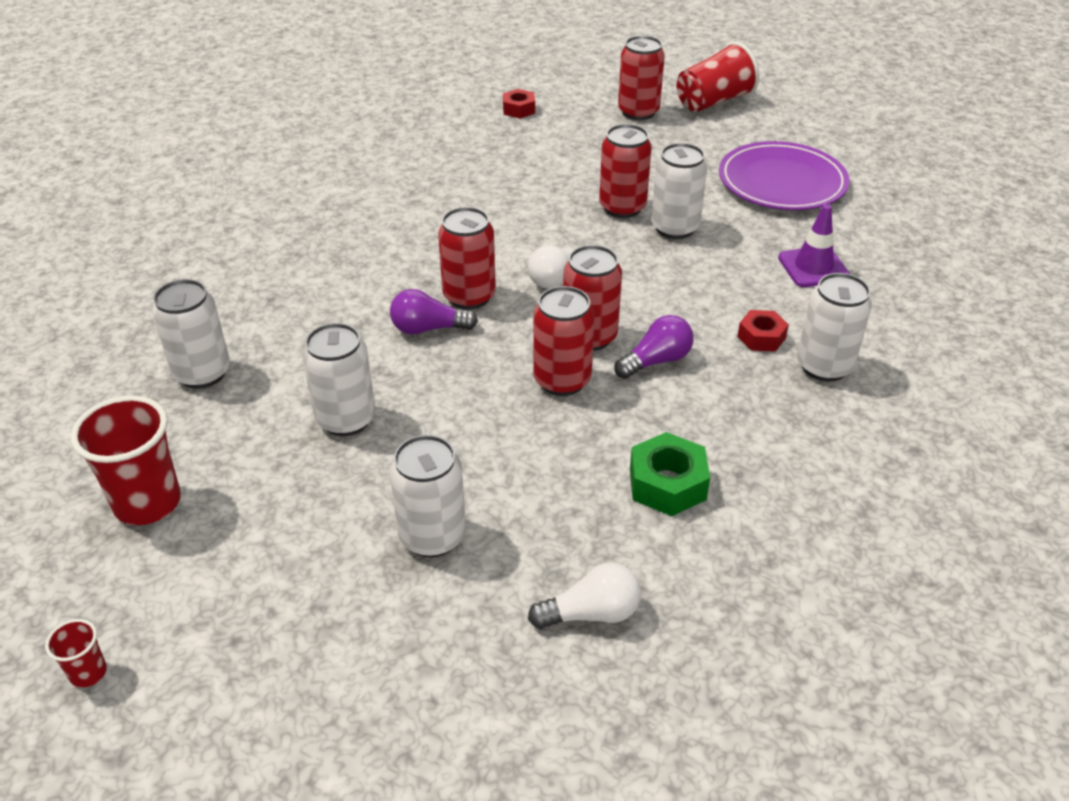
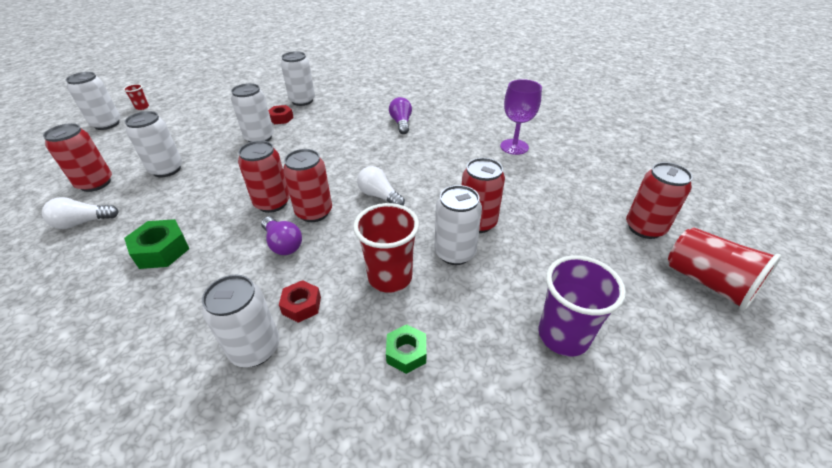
camera: 85 degrees right, 0 degrees up
red cup [71,396,181,525] -> red cup moved to [353,203,419,292]
purple light bulb [390,289,478,334] -> purple light bulb moved to [389,97,412,134]
red can [438,207,496,310] -> red can moved to [43,123,112,192]
red nut [503,89,535,118] -> red nut moved to [268,105,294,124]
white light bulb [528,563,641,629] -> white light bulb turned 90 degrees clockwise [42,197,119,229]
purple plate [719,141,849,210] -> purple cup [539,256,626,356]
purple traffic cone [778,204,850,287] -> green nut [386,324,426,374]
none -> white can [66,72,120,130]
none -> purple goblet [500,79,542,155]

